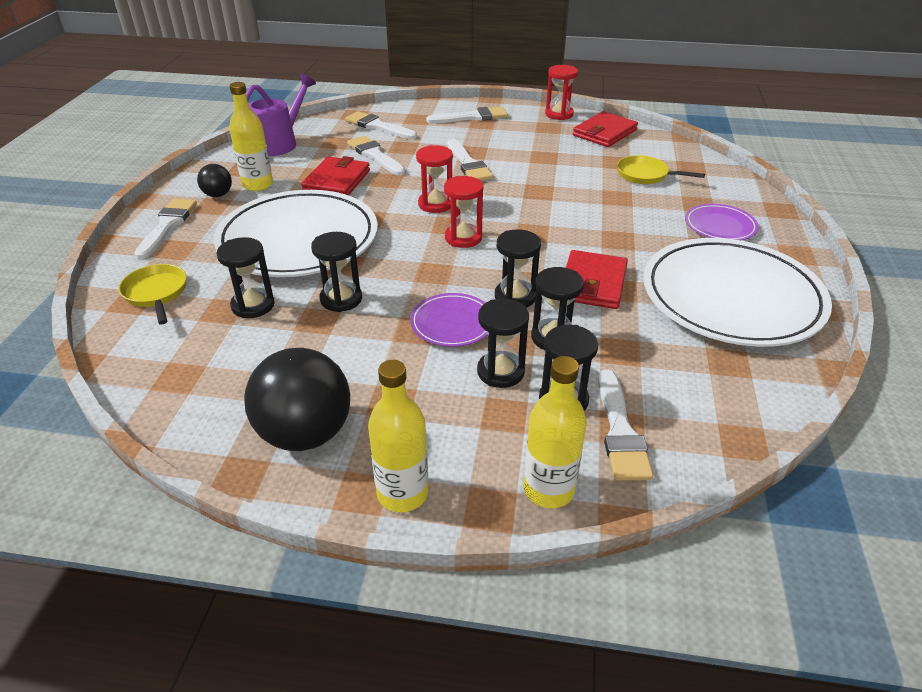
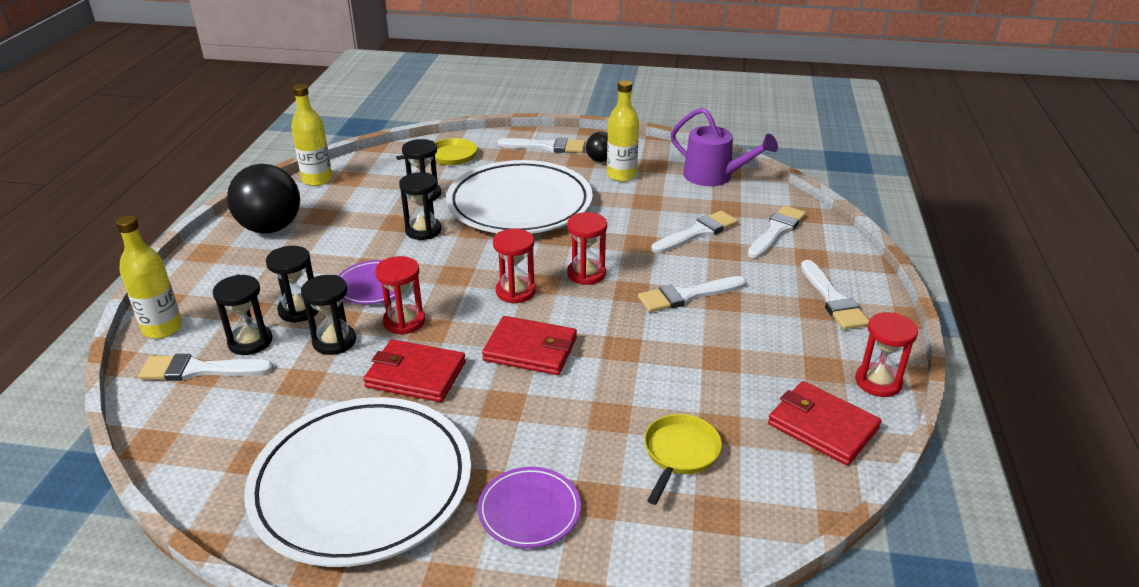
camera: 90 degrees right, 5 degrees down
red wallet [301,156,370,196] -> red wallet moved to [482,316,577,375]
yellow bottle [368,360,429,512] -> yellow bottle moved to [291,84,332,186]
black hourglass [495,229,541,308] -> red hourglass [375,256,425,335]

